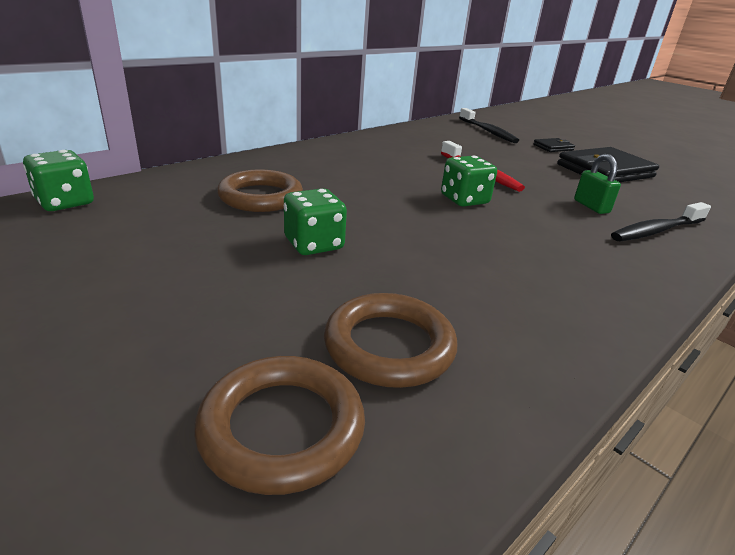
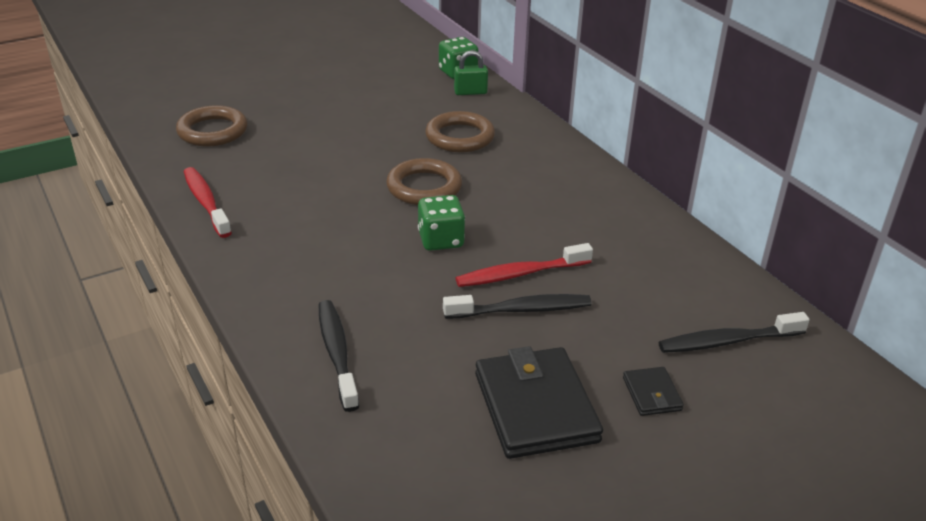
camera: 105 degrees right, 5 degrees up
green dice [284,188,347,255] -> none
brown ring [324,293,457,388] -> brown ring moved to [386,158,462,205]
green padlock [574,154,621,214] -> green padlock moved to [454,50,488,95]
none -> red toothbrush [184,167,232,238]
none -> black toothbrush [443,294,592,319]

